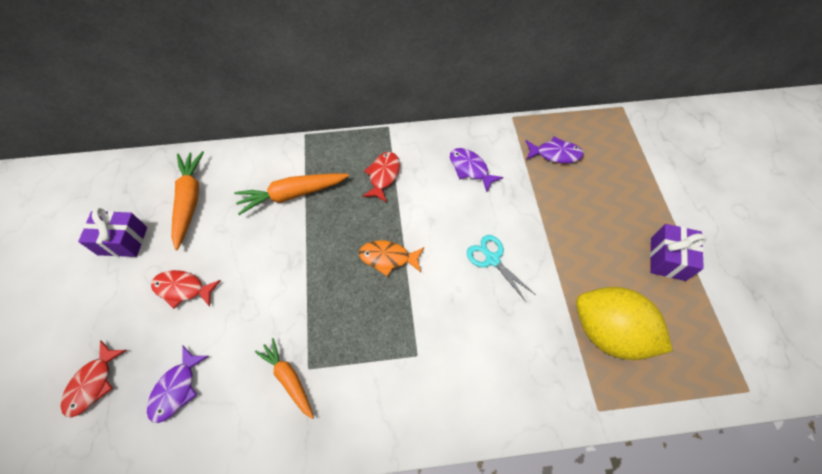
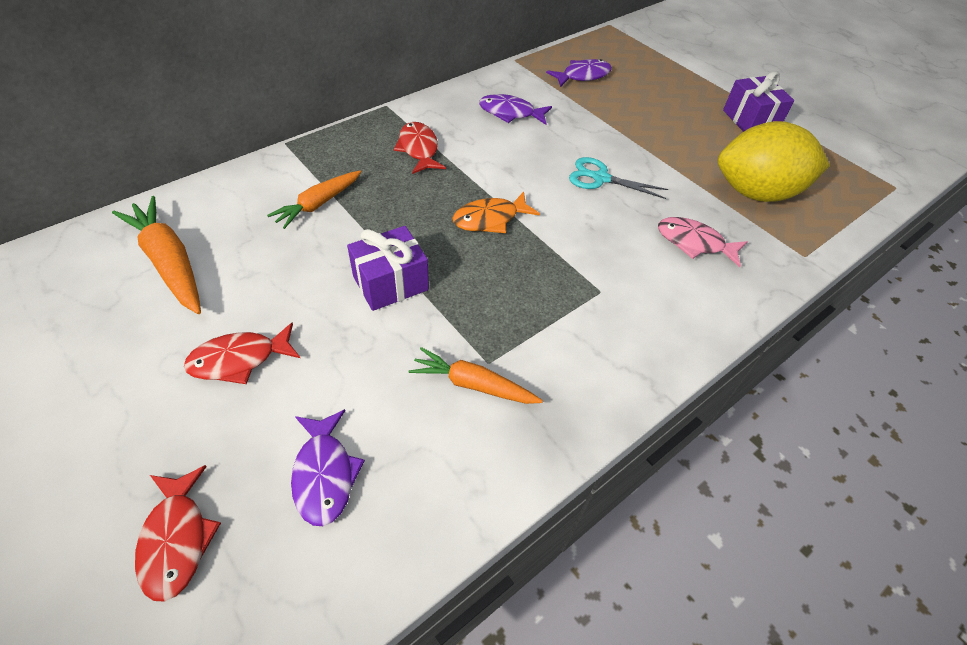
camera: 35 degrees left, 10 degrees down
purple gift [78,208,147,257] -> purple gift moved to [347,226,429,311]
orange carrot [234,173,349,215] -> orange carrot [267,171,361,229], size x0.66
none -> pink fish [658,217,747,267]

